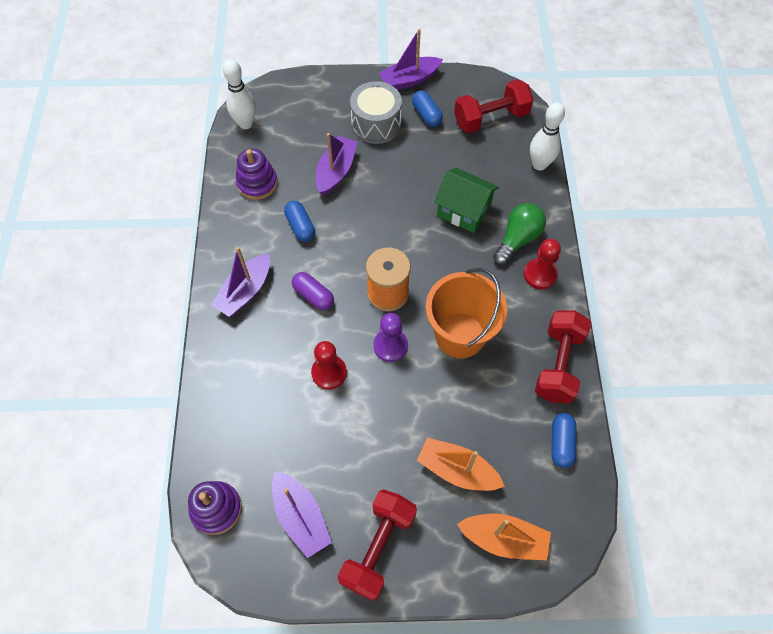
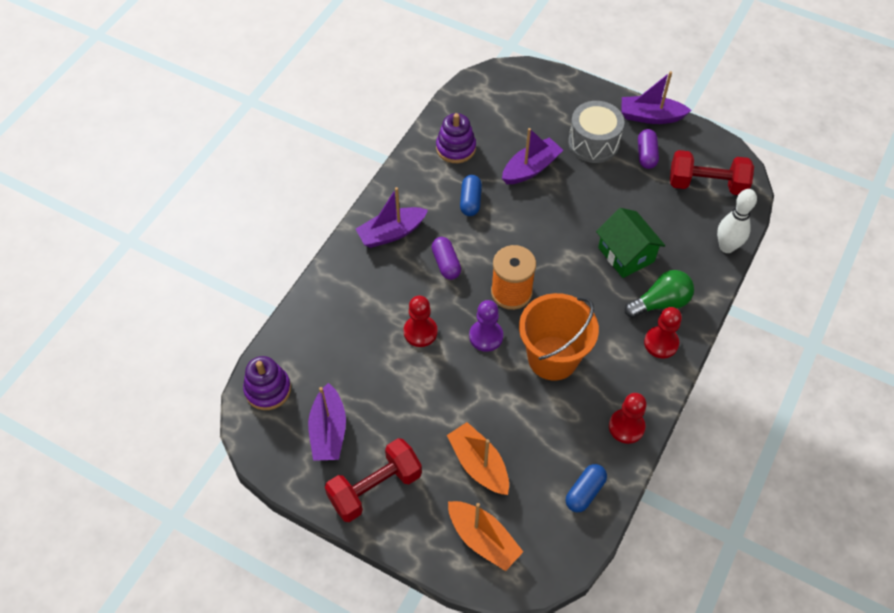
camera: 30 degrees right, 5 degrees down
white bowling pin [223,59,256,129] -> none
blue capsule [412,90,443,127] -> purple capsule [638,129,659,169]
red dumbbell [535,310,591,404] -> red pawn [609,393,647,444]

